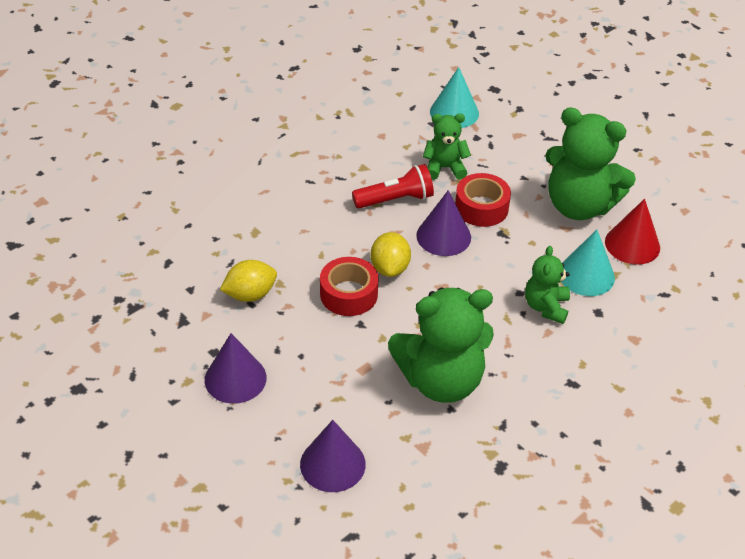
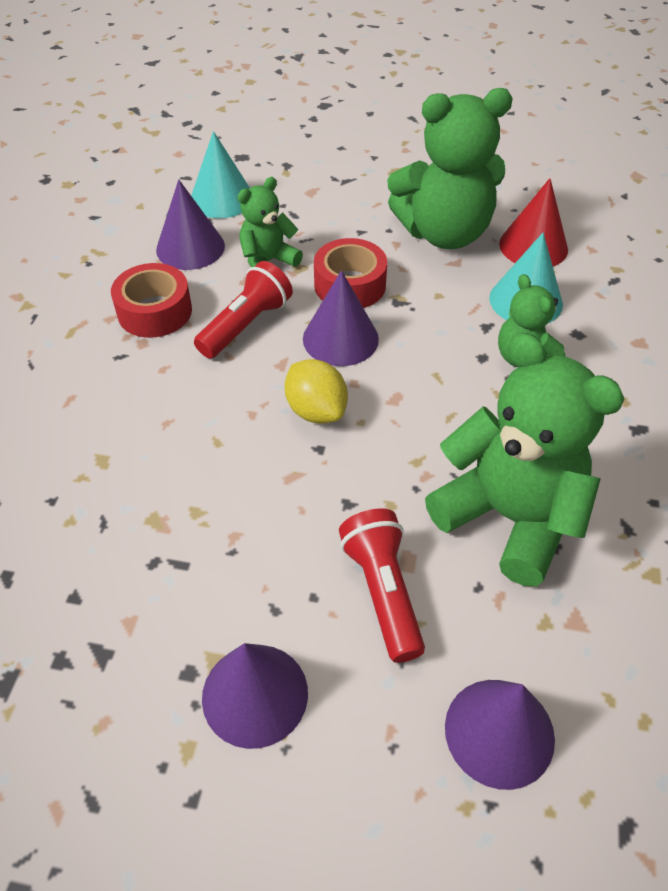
camera: 35 degrees left, 5 degrees up
yellow lemon [220,260,277,302] -> none
red tape [320,257,379,316] -> red tape moved to [111,263,192,338]
green teddy bear [388,288,494,403] -> green teddy bear turned 90 degrees counterclockwise [425,333,624,586]
none -> purple cone [156,179,225,270]
none -> red flashlight [339,508,425,663]

